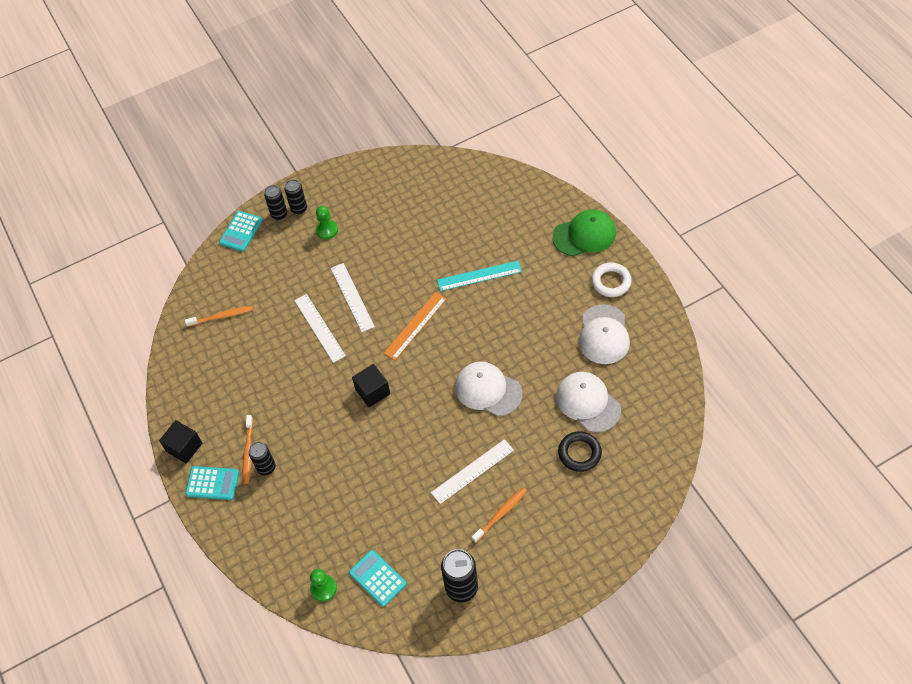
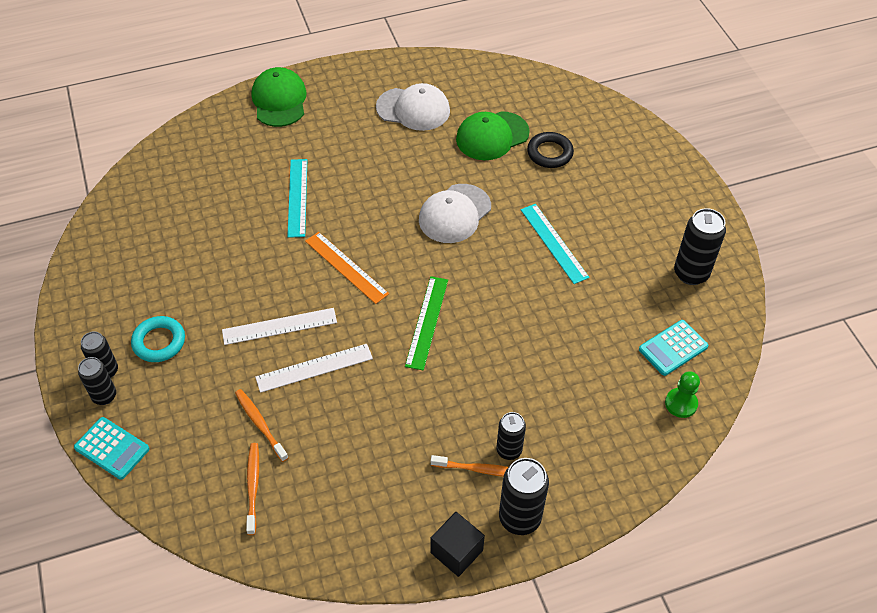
camera: 85 degrees left, 5 degrees down
turquoise calculator [185,466,239,500] -> black can [499,458,549,535]
green pawn [316,206,338,239] -> turquoise ring [131,316,185,362]
black cube [352,364,390,407] -> green ruler [405,276,448,370]
white ruler [431,439,514,504] -> turquoise ruler [521,204,589,284]
orange toothbrush [472,487,527,543] -> orange toothbrush moved to [235,389,288,462]
white cap [556,372,621,433] -> green cap [456,111,530,160]
white ring [591,263,632,297] -> none

